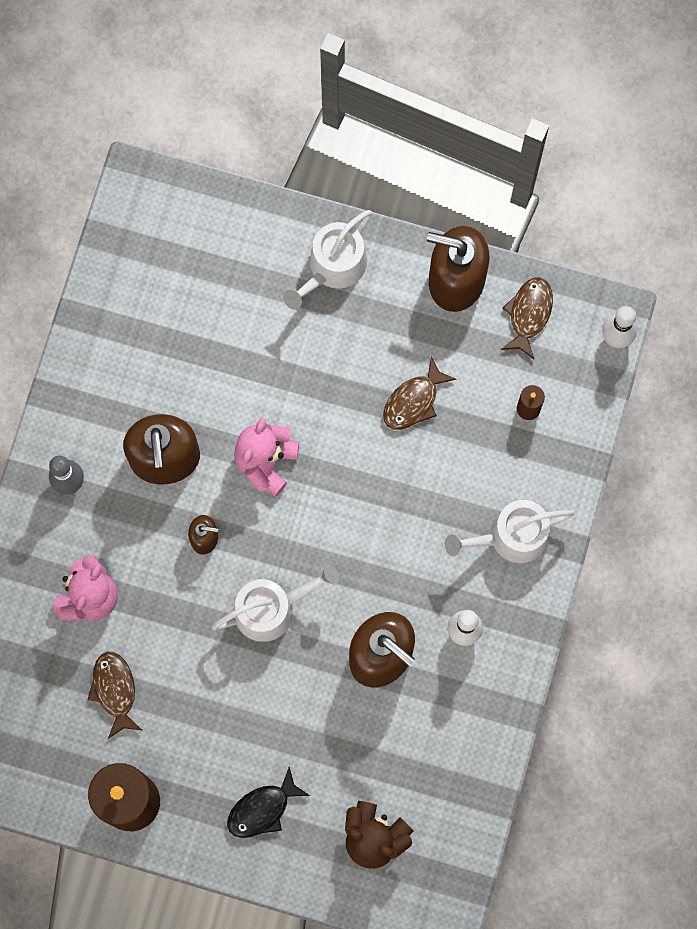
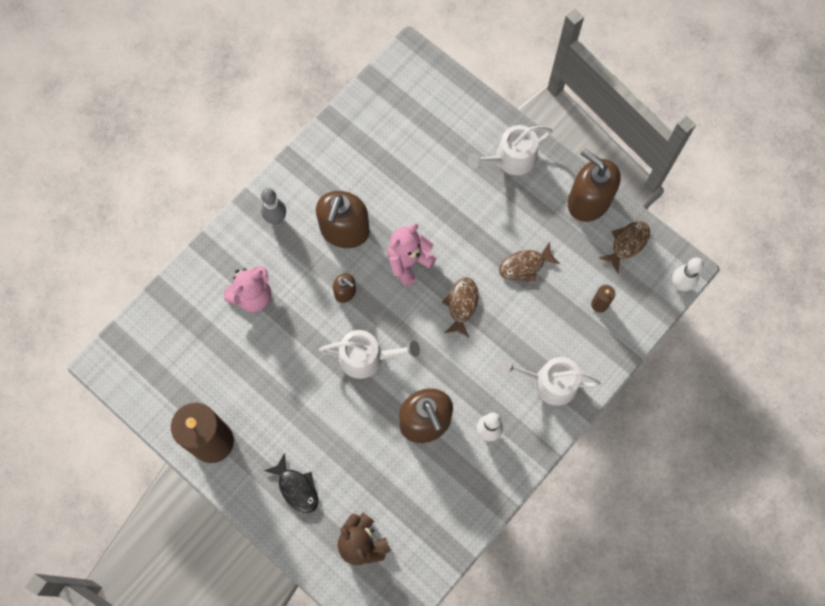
camera: 25 degrees right, 5 degrees down
brown fish [87,652,142,739] -> brown fish moved to [442,277,479,338]
black fish [227,767,310,838] -> black fish turned 120 degrees counterclockwise [264,453,318,513]

